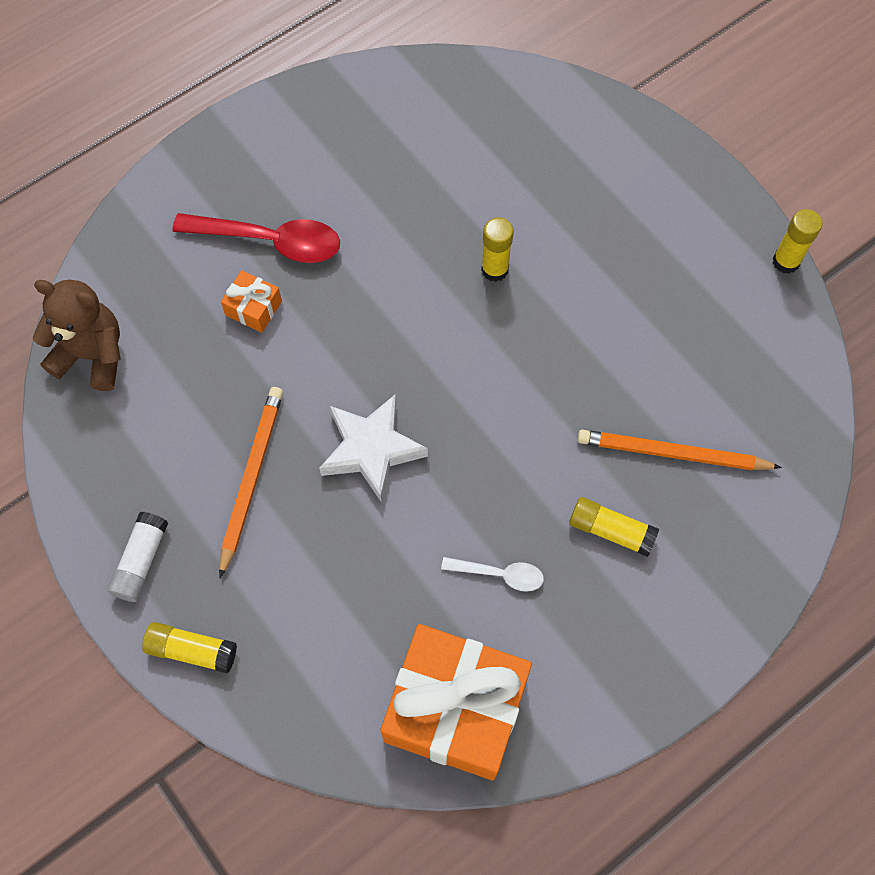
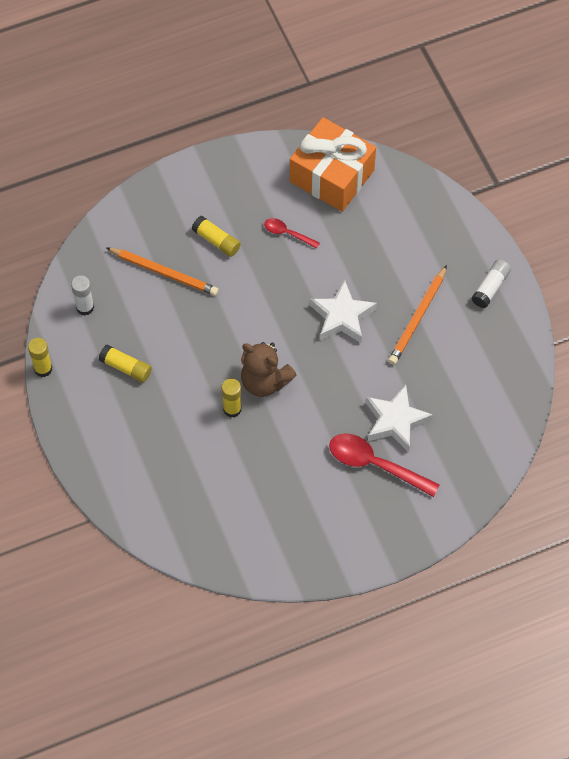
camera: 165 degrees left, 5 degrees down
brown teddy bear [33,280,121,391] -> brown teddy bear moved to [241,342,296,397]
yellow glue stick [142,622,237,674] -> yellow glue stick moved to [99,344,152,382]
orange gift [221,270,282,333] -> white star [366,385,433,452]
white spoon [441,557,544,592] -> red spoon [264,218,320,249]
none -> white glue stick [71,275,94,315]

